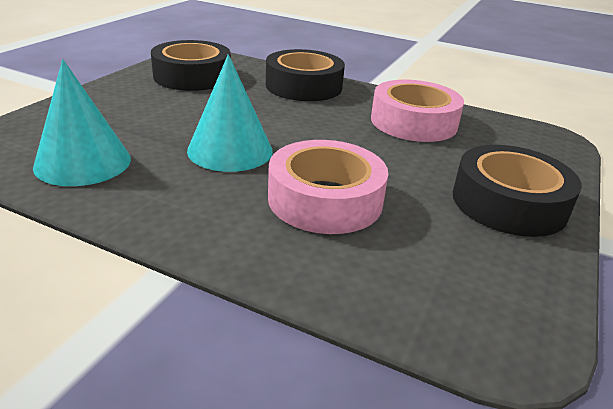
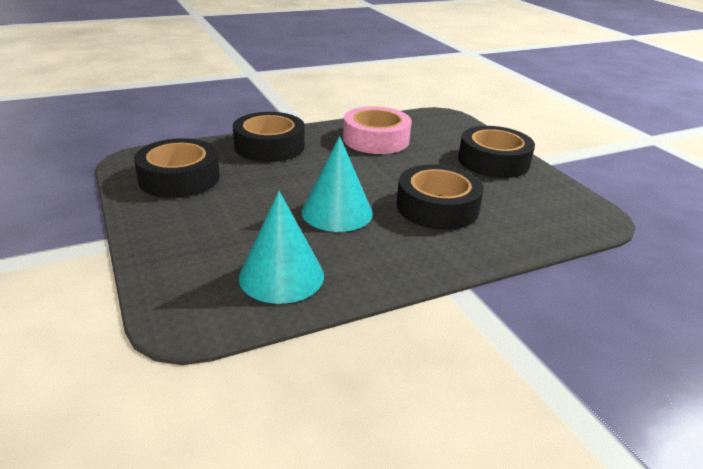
camera: 50 degrees left, 0 degrees up
pink tape [268,140,388,234] -> black tape [397,164,484,230]

